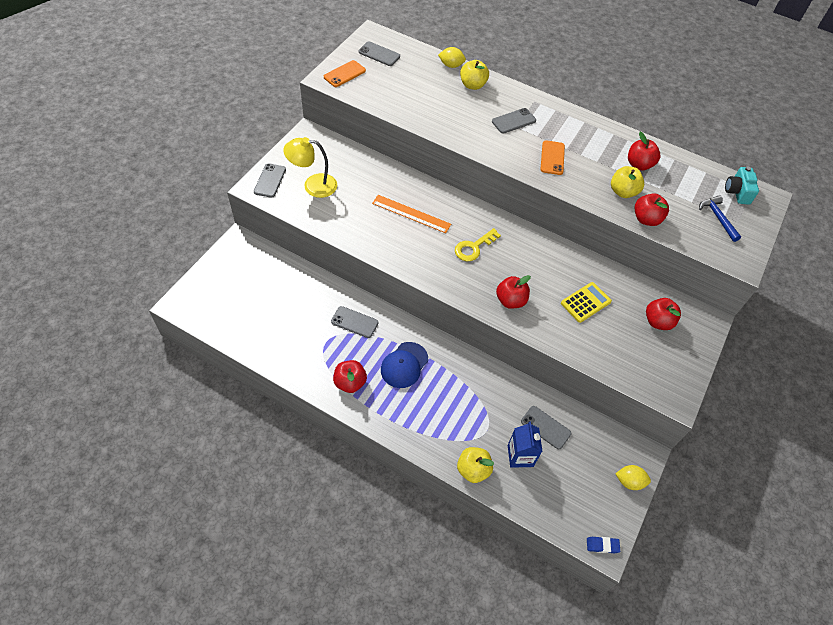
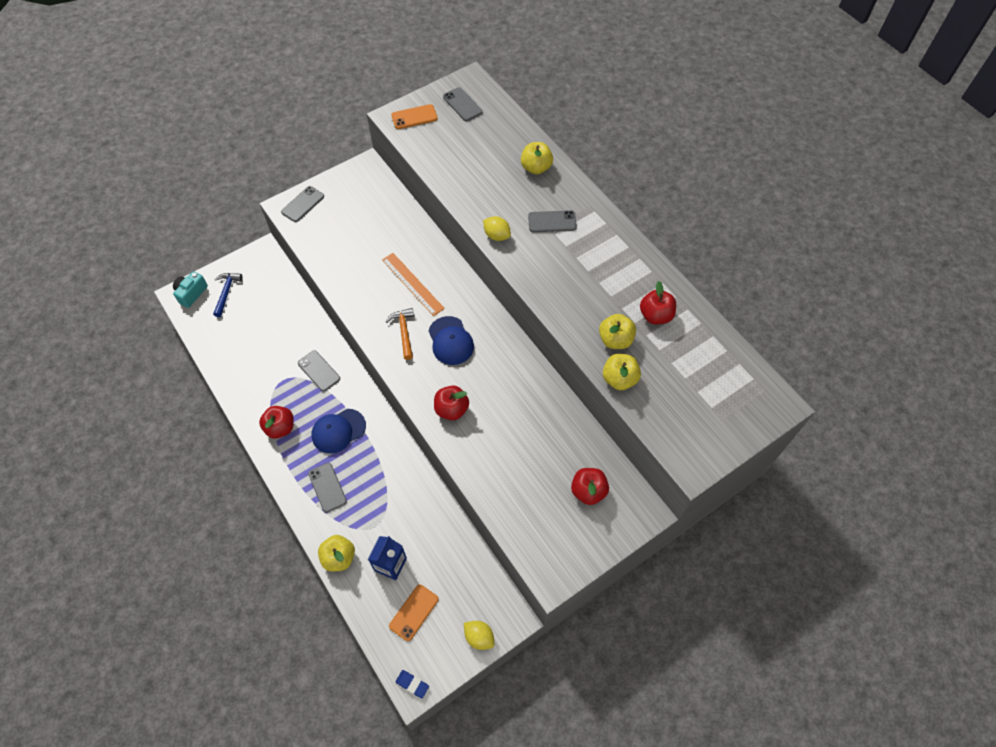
camera: 30 degrees right, 5 degrees up
yellow lamp [283,137,337,198] -> none
yellow lemon [438,47,466,68] -> yellow lemon moved to [483,216,511,241]
yellow key [455,228,501,261] -> blue cap [429,316,474,365]
grey phone [521,406,571,449] -> grey phone moved to [308,463,347,513]
orange phone [540,140,565,175] -> orange phone moved to [389,585,439,641]
yellow calculator [561,282,612,323] -> none
red apple [635,193,669,226] -> yellow apple [603,354,641,390]
blue hammer [699,195,741,242] -> blue hammer moved to [213,273,243,317]
turquoise camera [725,167,759,205] -> turquoise camera moved to [173,271,208,308]
none -> orange hammer [386,308,414,360]

